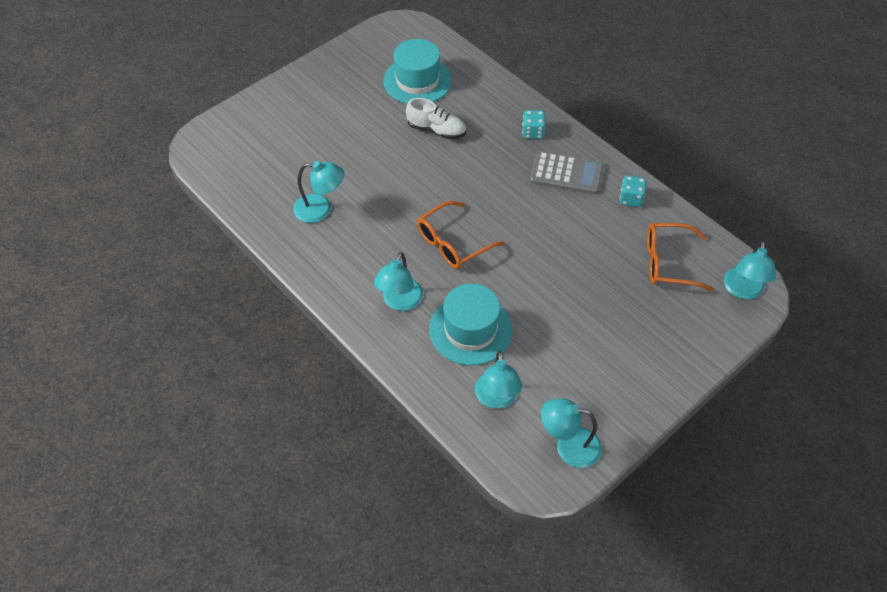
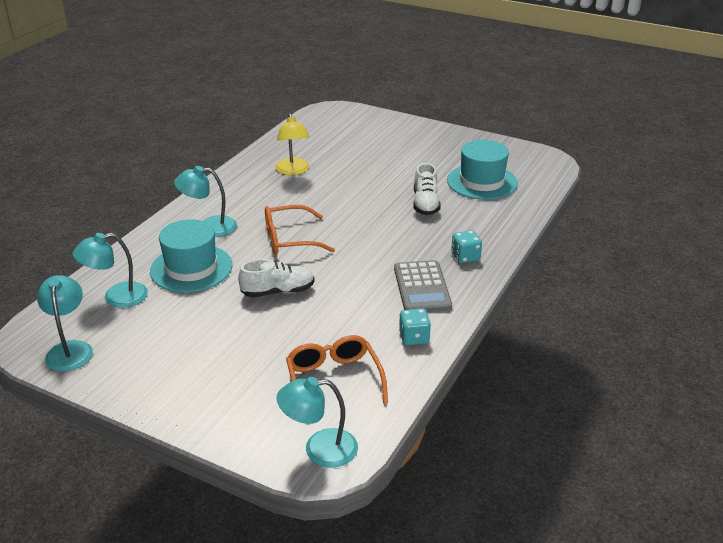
camera: 70 degrees right, 20 degrees down
turquoise lamp [293,161,344,223] -> yellow lamp [276,113,310,175]
orange glasses [417,201,505,269] -> orange glasses turned 45 degrees counterclockwise [265,205,335,255]
none -> white shoe [238,259,315,297]

